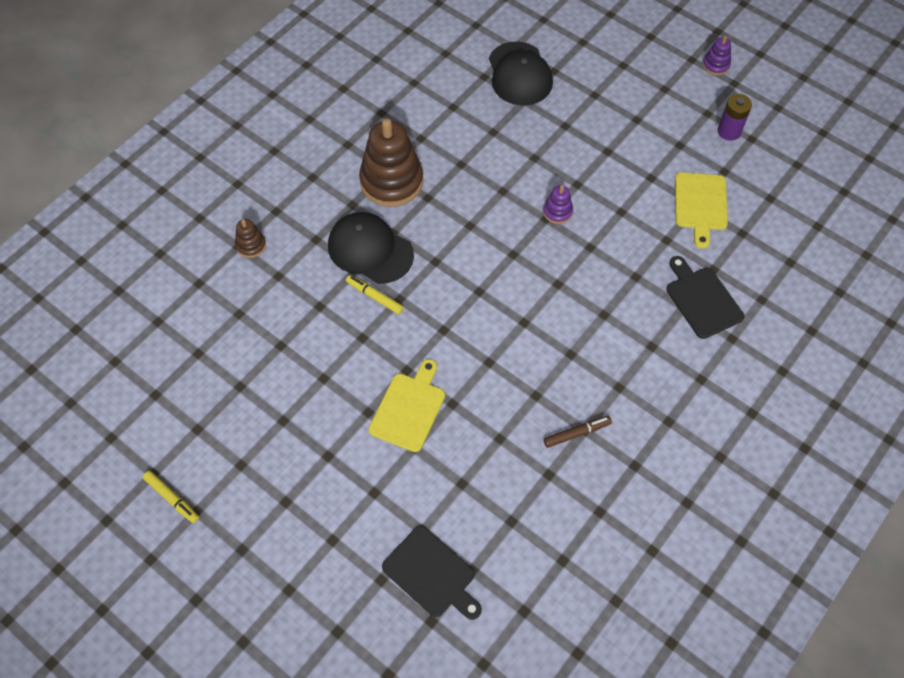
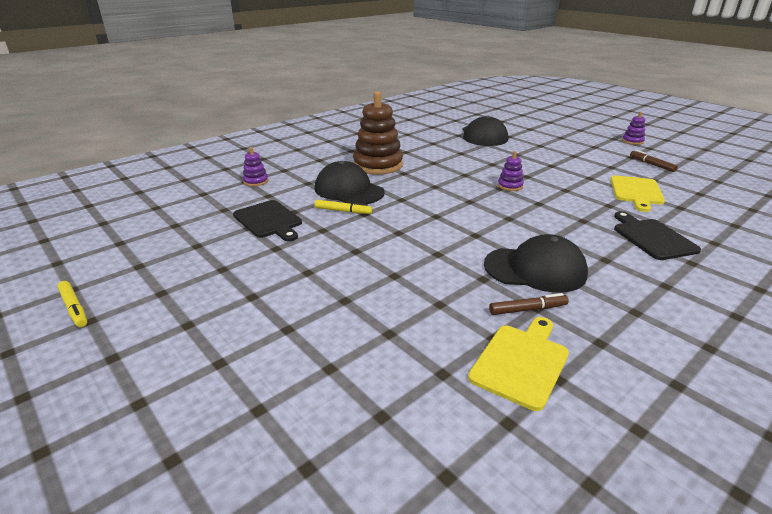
camera: 10 degrees right, 30 degrees down
brown stacking toy [235,219,266,258] -> purple stacking toy [243,147,268,187]
yellow marker [346,275,404,314] -> yellow marker turned 150 degrees clockwise [314,200,372,214]
yellow cutting board [369,359,445,452] -> yellow cutting board moved to [468,317,569,411]
black cutting board [382,526,482,620] -> black cutting board moved to [233,200,302,241]
purple battery [718,94,752,141] -> brown marker [630,150,678,172]
none -> black cap [484,234,588,293]

